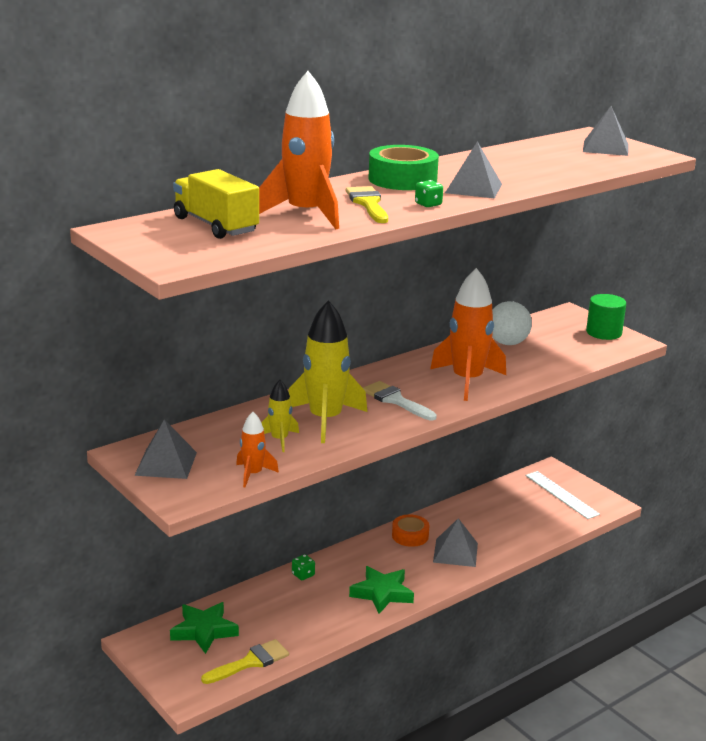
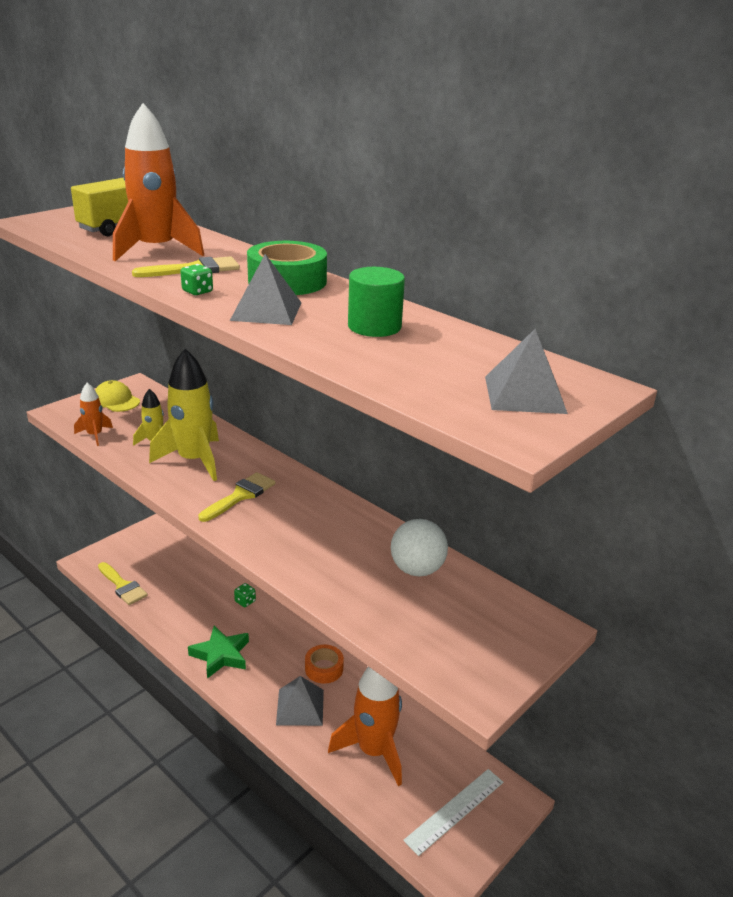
camera: 80 degrees right, 5 degrees up
grey pyramid [134,419,197,479] -> yellow cap [95,380,140,412]
green star [170,602,239,654] -> none
white brush [363,381,437,420] -> yellow brush [198,472,276,522]
orange rocket [430,268,506,401] -> orange rocket moved to [328,667,402,786]
green cylinder [586,294,626,340] -> green cylinder moved to [348,267,405,337]

